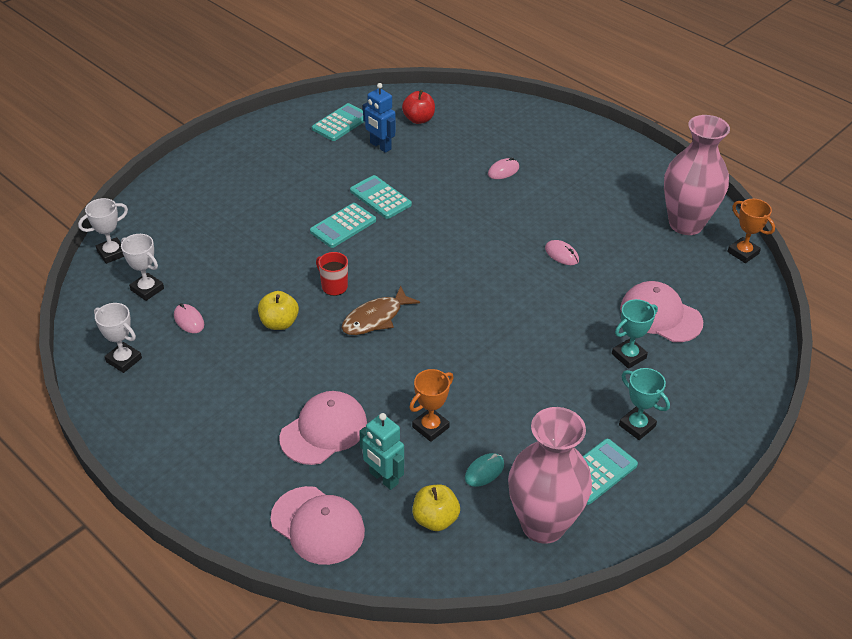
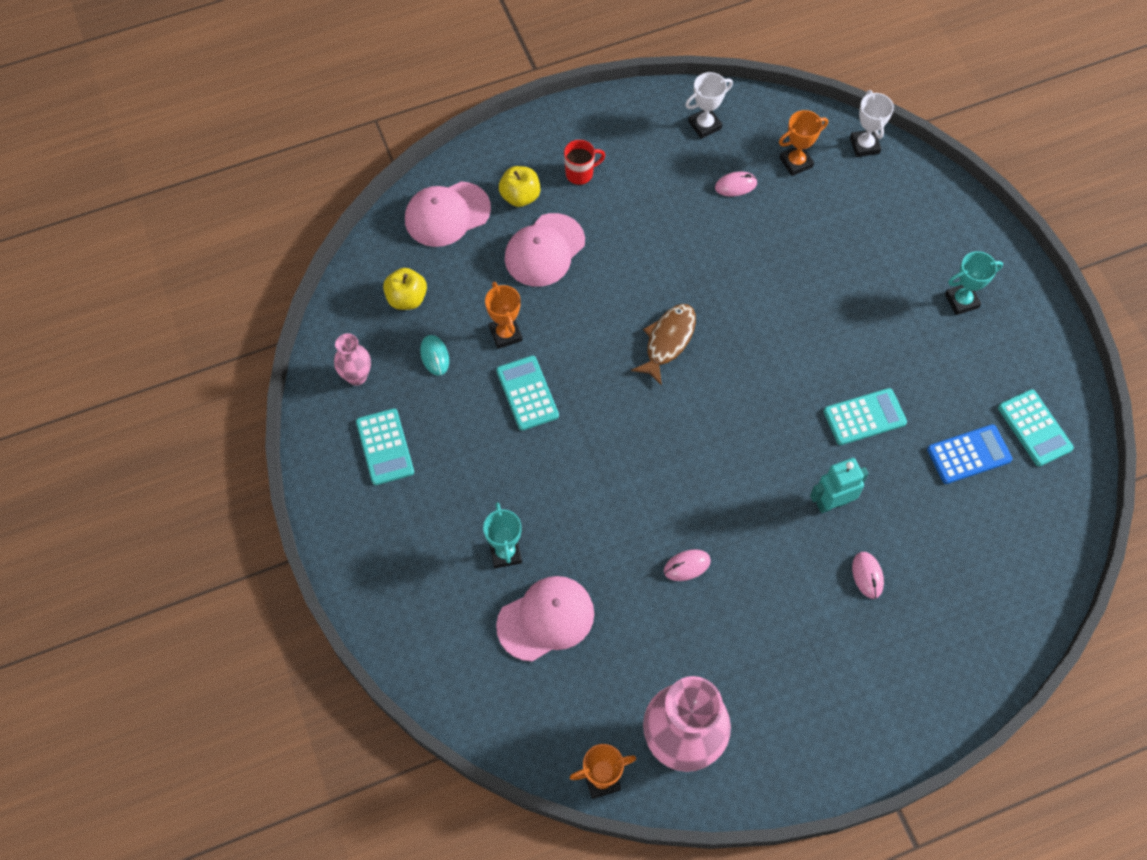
camera: 115 degrees right, 20 degrees up
white trophy [121,234,164,301] -> orange trophy [779,110,828,176]
yellow apple [258,291,299,330] -> yellow apple moved to [499,166,540,207]
pink cap [280,391,367,465] -> pink cap turned 60 degrees clockwise [505,213,585,287]
turquoise calculator [310,203,376,248] -> turquoise calculator moved to [496,356,559,431]
red mug [316,252,348,296] -> red mug moved to [564,140,605,185]
brown fish [341,286,420,335] -> brown fish turned 45 degrees clockwise [631,304,696,386]
turquoise robot [359,413,404,490] -> turquoise robot moved to [810,458,869,513]
blue robot [363,83,396,153] -> blue calculator [927,424,1012,484]
red apple [402,90,435,124] -> none
pink vase [508,407,592,544] -> pink vase [334,333,371,386], size x0.49
turquoise trophy [619,368,670,440] -> turquoise trophy moved to [945,251,1003,315]

